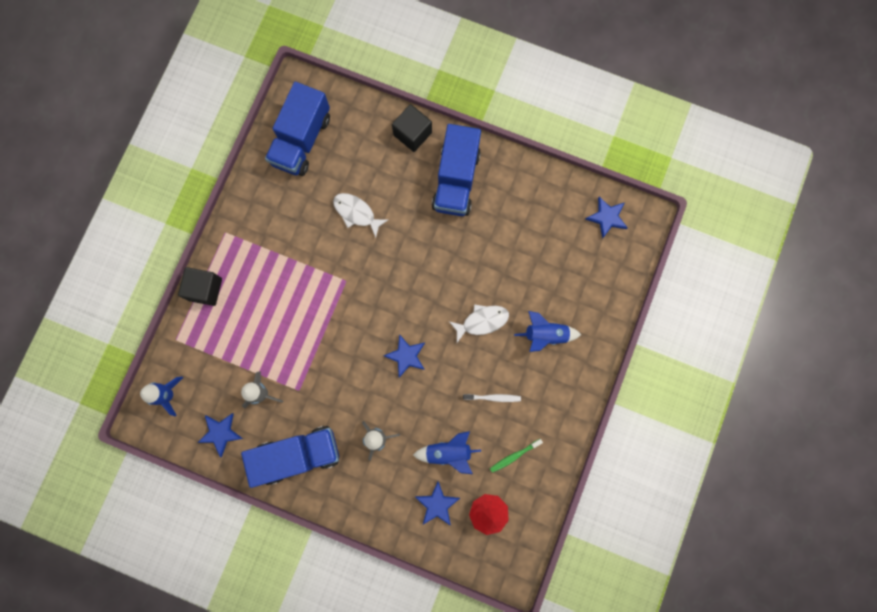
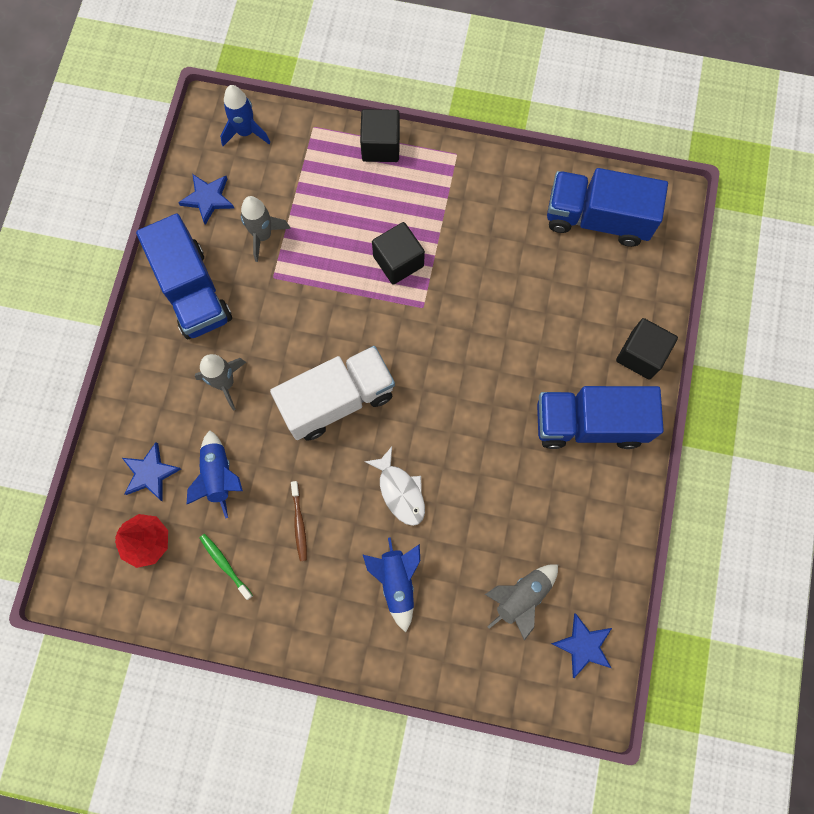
camera: 80 degrees right, 5 degrees down
white fish [333,193,389,238] -> none
blue star [384,334,425,378] -> white truck [270,346,395,441]
white toothbrush [463,394,521,402] -> brown toothbrush [291,481,307,561]
none -> black cube [372,222,425,285]
none -> grey rocket [485,565,558,641]

